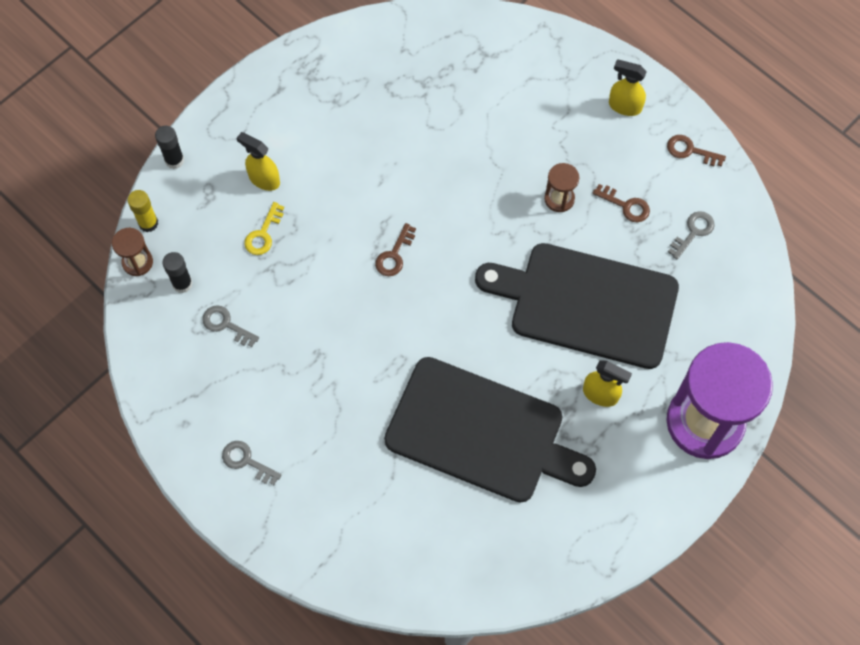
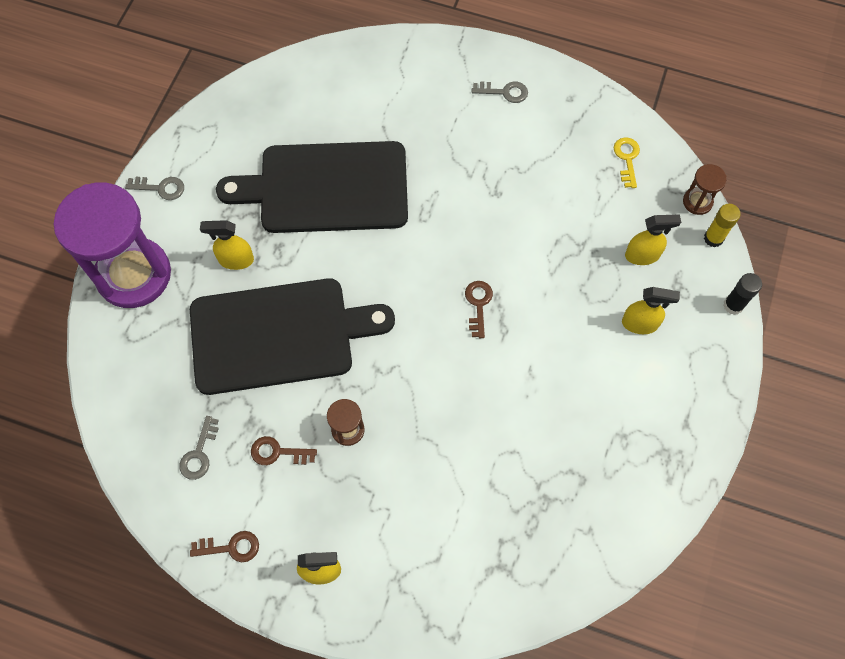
camera: 155 degrees right, 0 degrees up
black glue stick [162,252,193,293] -> none
grey key [202,305,259,347] -> grey key moved to [125,177,184,200]
yellow key [244,202,284,255] -> yellow key moved to [614,137,640,188]
none -> yellow spray bottle [625,214,681,265]

